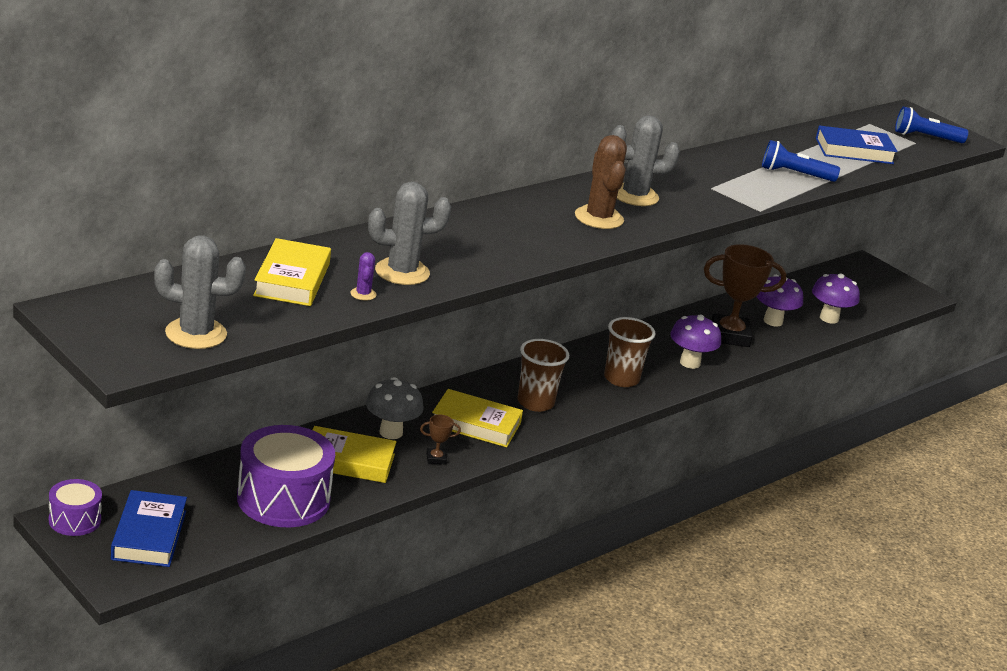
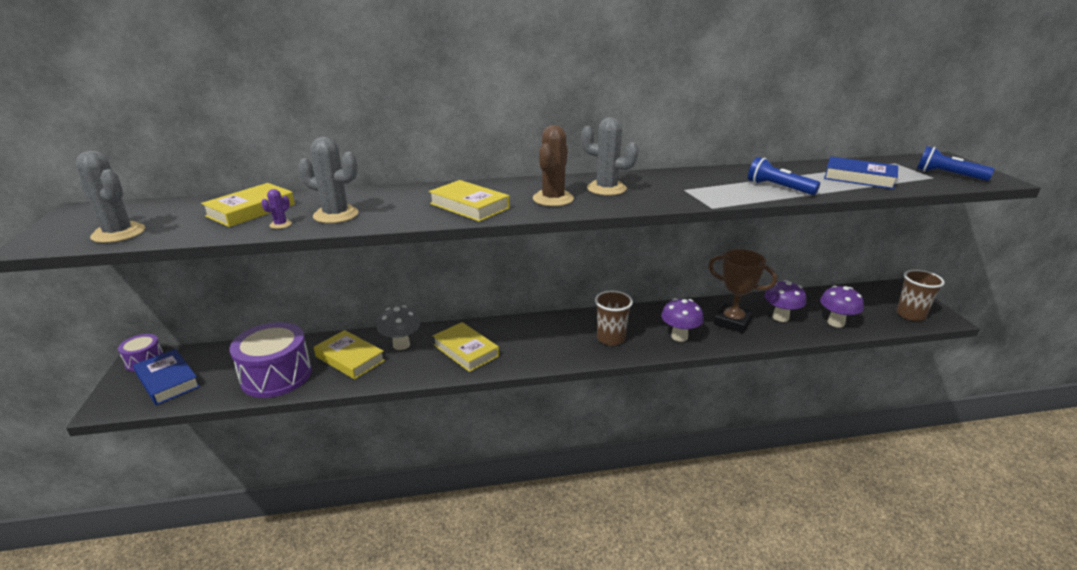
camera: 35 degrees right, 0 degrees up
blue book [111,490,187,567] -> blue book turned 75 degrees counterclockwise [133,349,200,405]
brown trophy [420,415,461,464] -> none
brown cup [517,339,569,412] -> brown cup moved to [896,270,945,321]
none -> yellow book [429,180,510,222]

